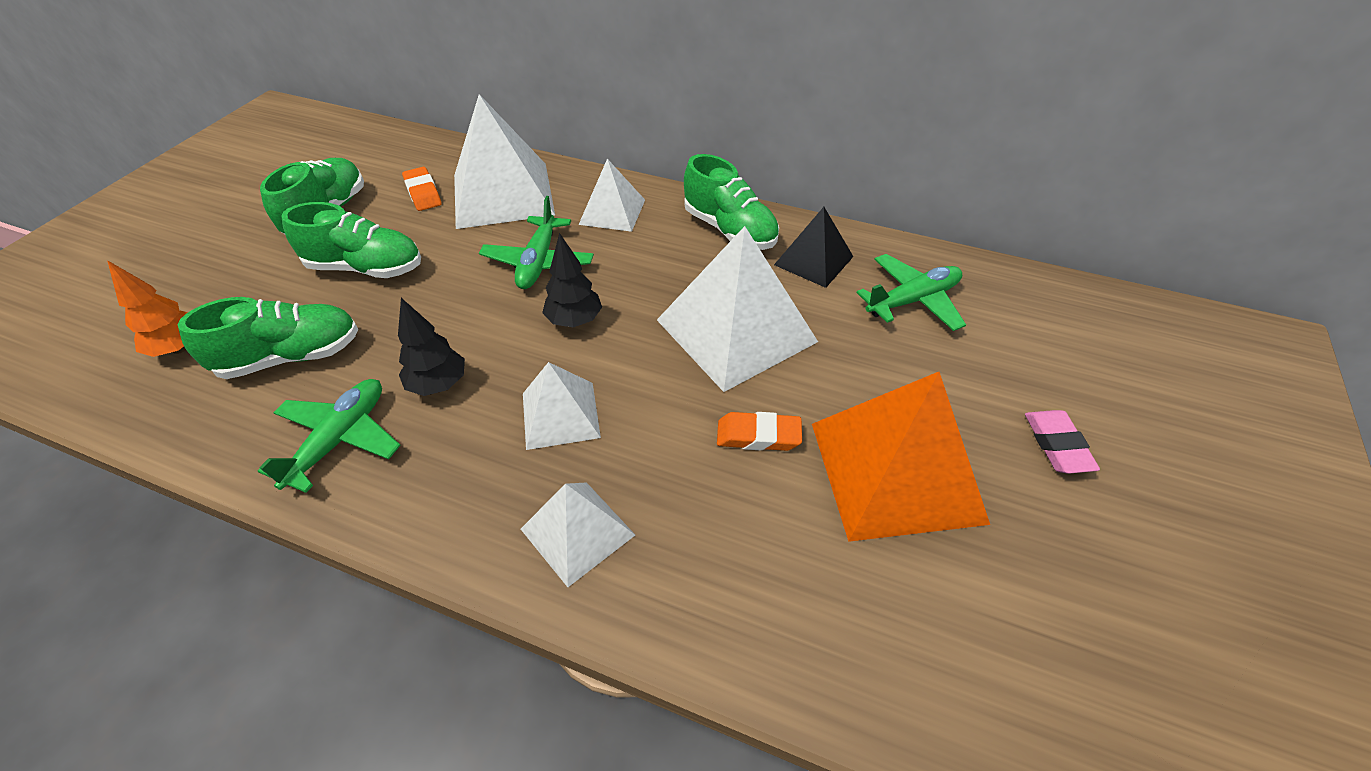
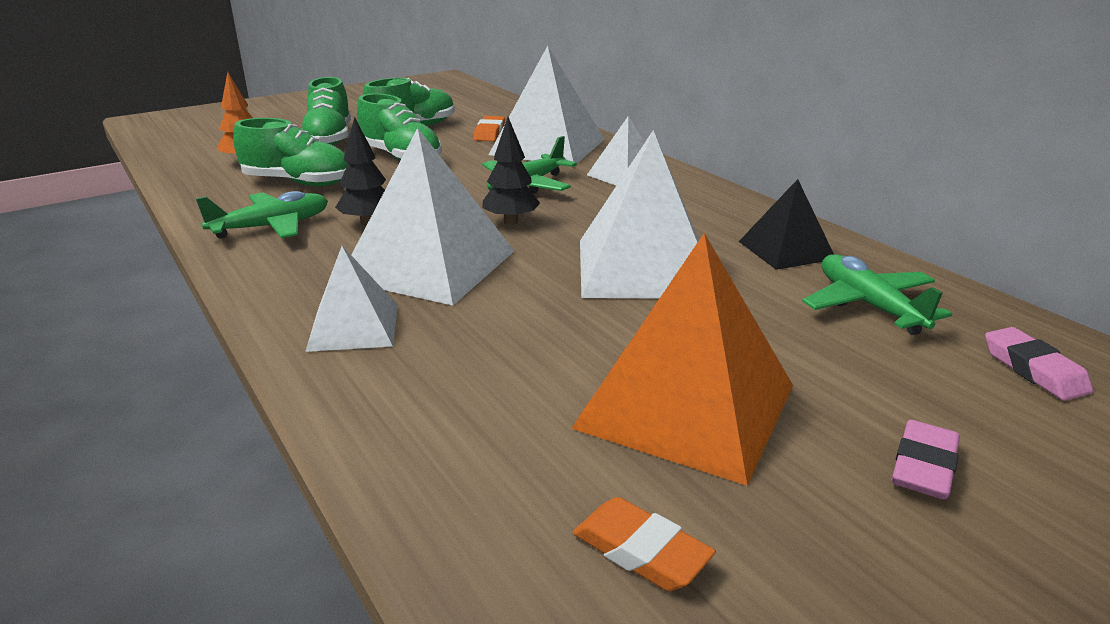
camera: 35 degrees right, 20 degrees down
white pyramid [523,362,601,450] -> white pyramid [351,128,514,305], size x1.79
green shoe [684,154,779,250] -> green shoe moved to [302,77,351,146]
orange eraser [717,412,802,451] -> orange eraser moved to [573,497,716,591]
green plane [856,254,966,331] -> green plane turned 120 degrees counterclockwise [802,254,952,335]
none -> pink eraser [985,327,1093,401]

